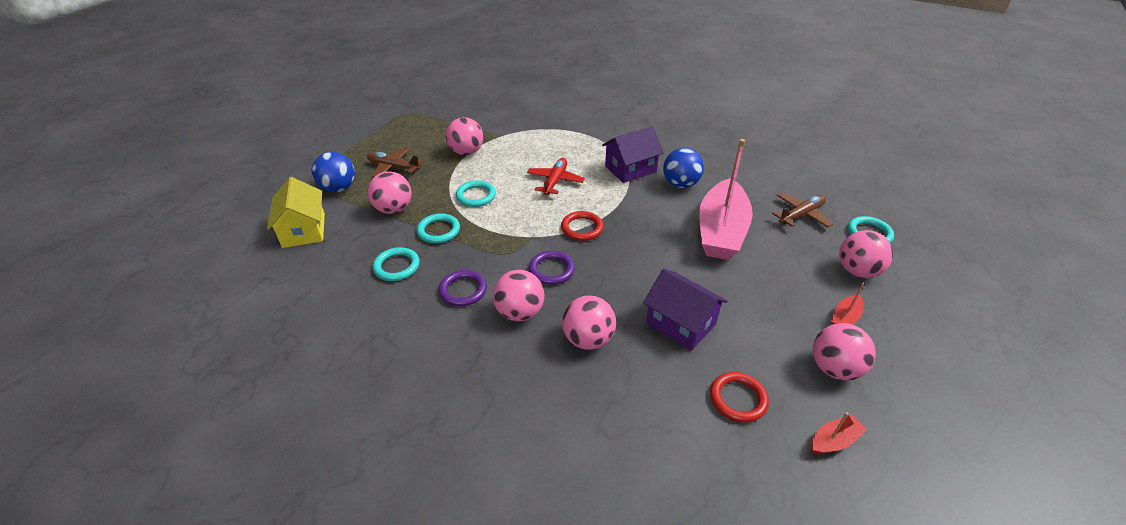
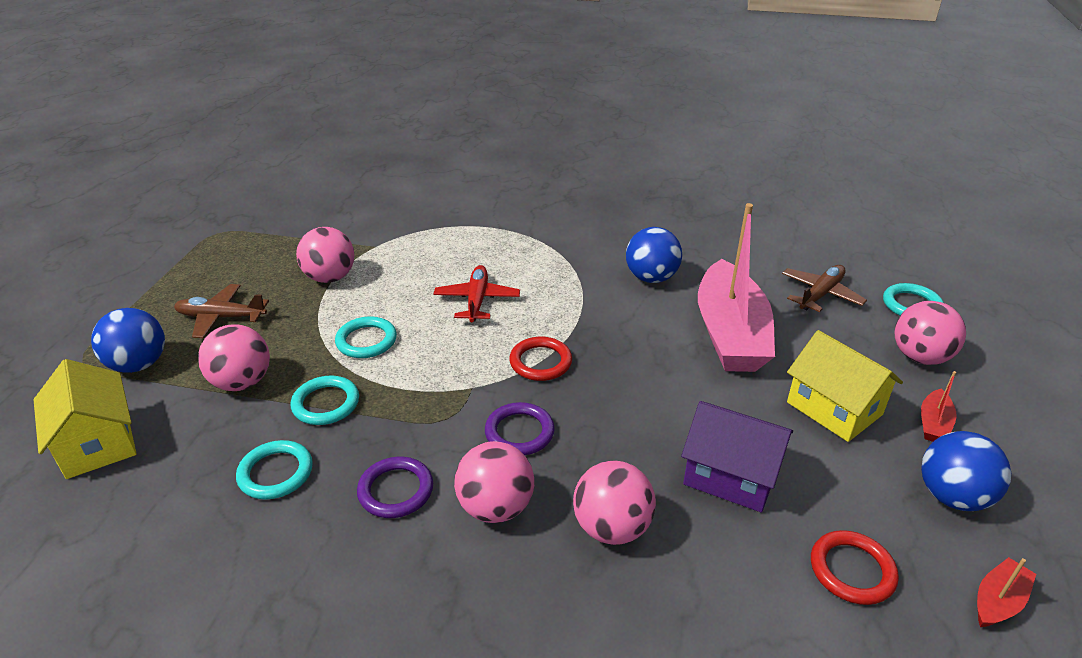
camera: 15 degrees left, 5 degrees down
purple house [602,126,664,183] -> none
pink ball [813,323,876,380] -> blue ball [921,431,1011,511]
none -> yellow house [787,330,903,442]

